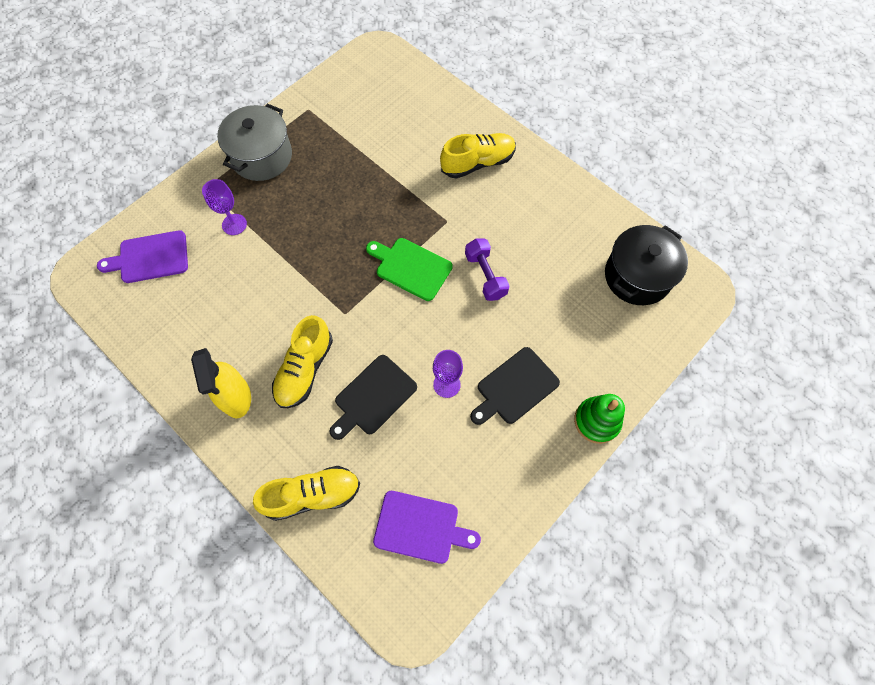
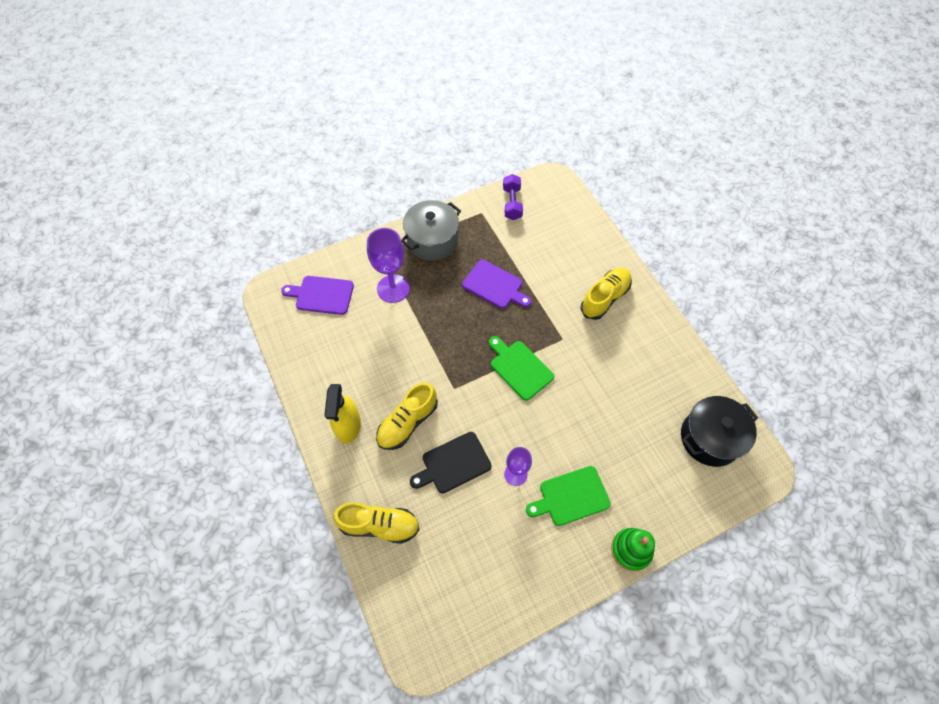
camera: 20 degrees right, 5 degrees down
purple goblet [202,179,247,235] -> purple goblet [367,228,410,303], size x1.62
purple cutting board [373,491,481,564] -> purple cutting board moved to [462,260,531,309]
yellow shoe [440,133,516,179] -> yellow shoe turned 45 degrees counterclockwise [581,268,632,320]
purple dumbbell [465,239,510,301] -> purple dumbbell moved to [503,174,523,220]
black cutting board [470,347,560,425] -> green cutting board [526,466,611,526]

